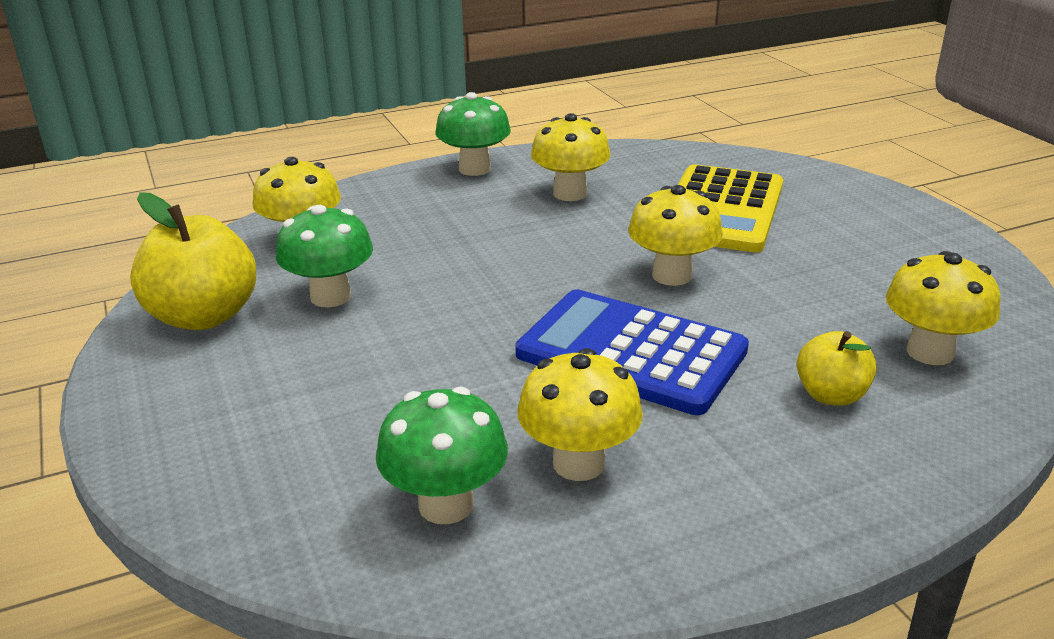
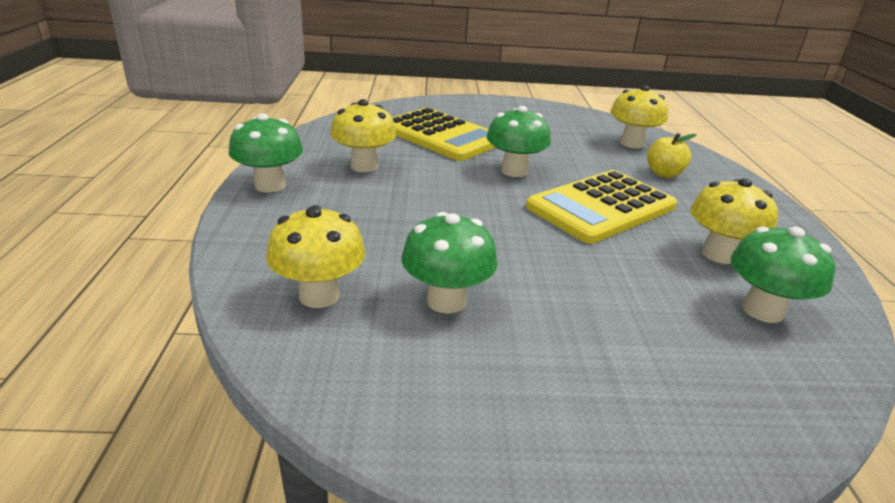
camera: 70 degrees left, 0 degrees up
yellow apple [130,192,256,330] -> none
blue calculator [515,289,749,415] -> yellow calculator [526,170,677,244]
yellow mushroom [628,185,723,286] -> green mushroom [487,106,551,177]

